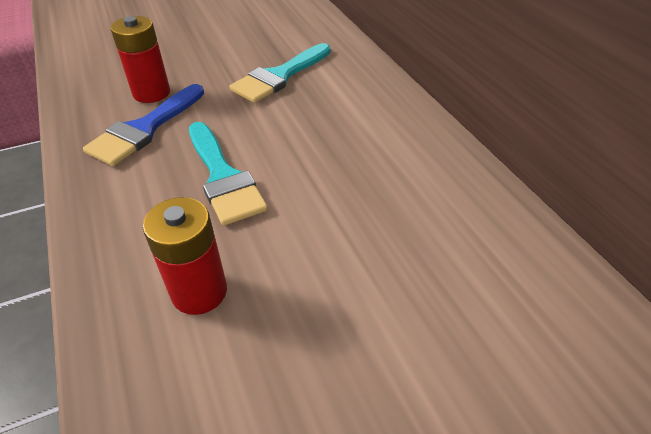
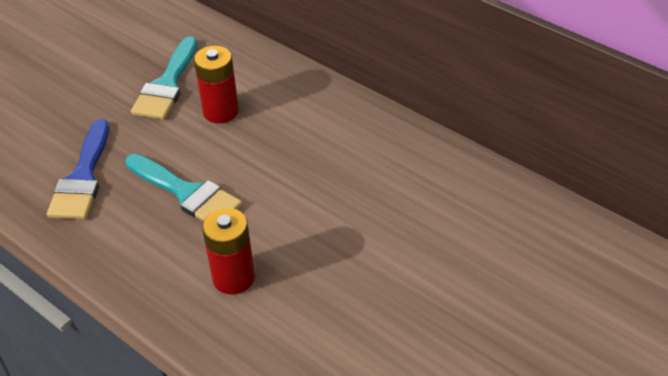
camera: 25 degrees left, 0 degrees up
red battery [110,16,170,103] -> red battery moved to [194,46,239,123]

